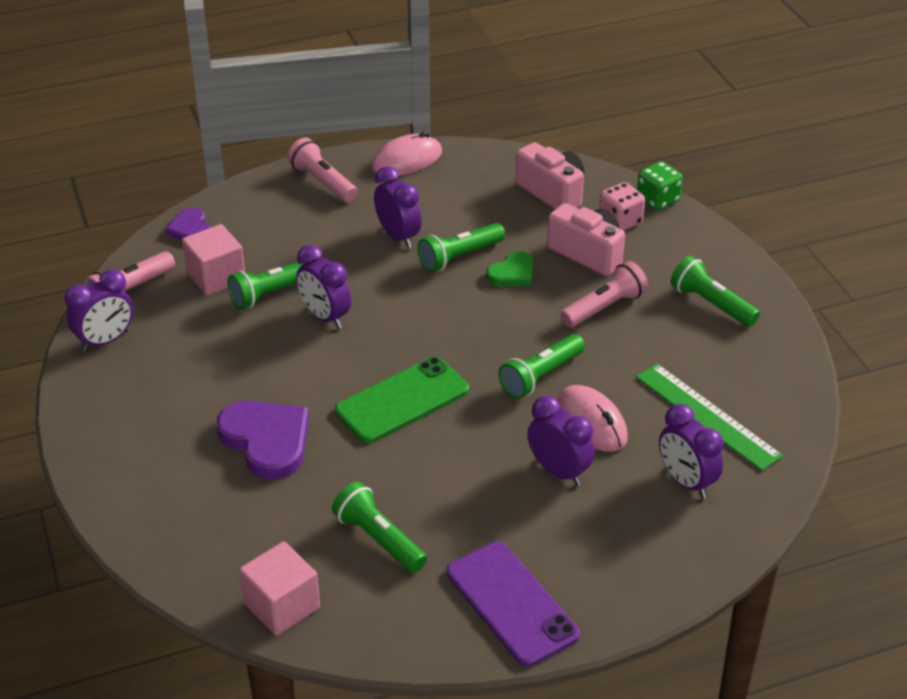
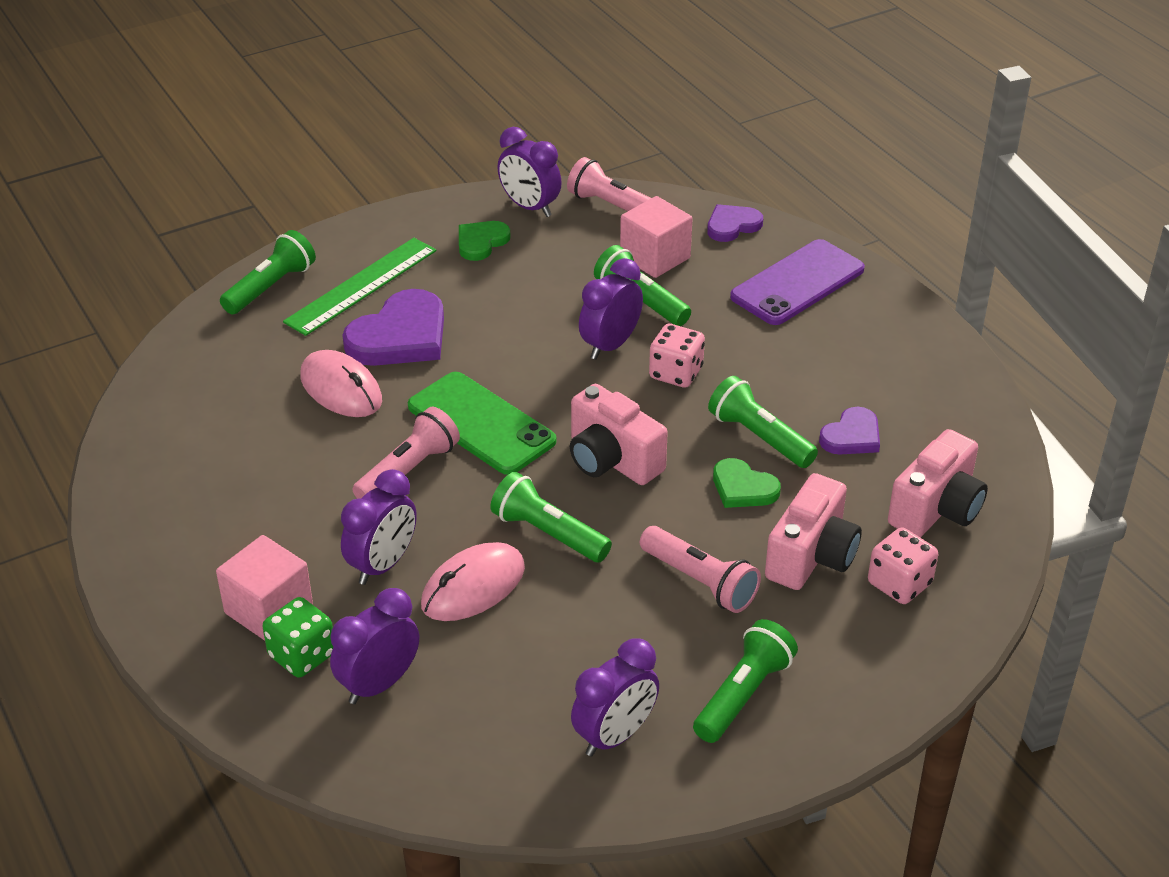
camera: 80 degrees right, 0 degrees up
pink cube [239,541,320,636] -> pink cube moved to [216,535,313,641]
pink flashlight [287,138,358,202] -> pink flashlight moved to [352,407,460,499]
green flashlight [332,482,427,573] -> green flashlight moved to [220,230,316,314]
pink mouse [371,131,442,176] -> pink mouse moved to [300,350,382,417]
purple clock [374,166,422,248] -> purple clock moved to [571,638,659,756]
purple phone [447,542,580,667] -> purple phone moved to [730,239,865,325]
green ruler [636,364,783,471] -> green ruler moved to [283,238,437,336]
green dice [637,161,683,211] -> green dice moved to [263,597,333,678]
none -> green heart [459,221,510,261]
none -> pink camera [570,384,668,485]
none -> pink dice [649,324,705,388]
none -> purple heart [819,407,880,454]

